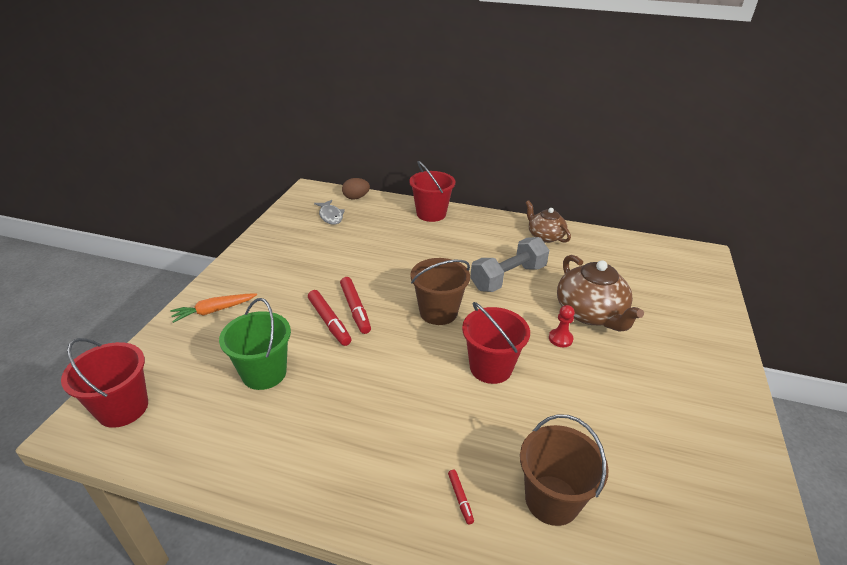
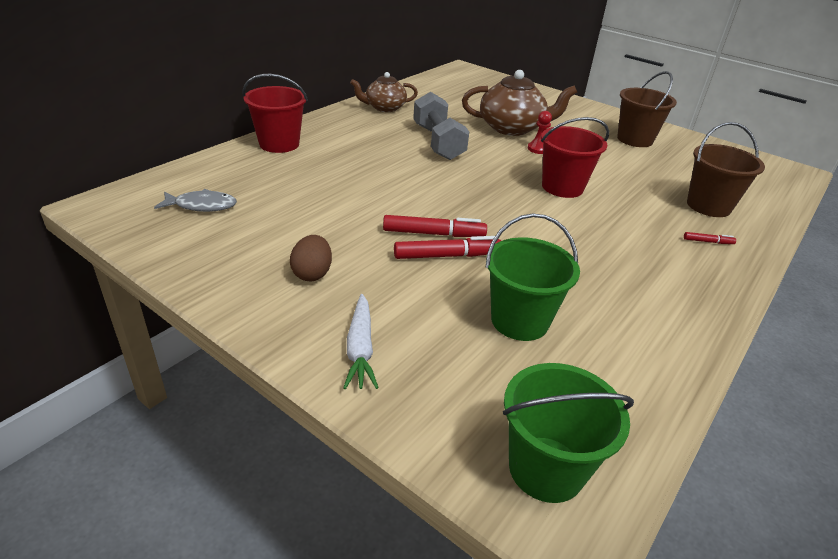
camera: 70 degrees left, 0 degrees up
red bucket [61,338,148,428] -> green bucket [503,363,634,503]
orange carrot [170,294,257,323] -> white carrot [343,294,379,389]
brown egg [342,178,370,199] -> brown egg moved to [290,235,332,281]
brown bucket [410,258,470,325] -> brown bucket moved to [617,71,677,147]

